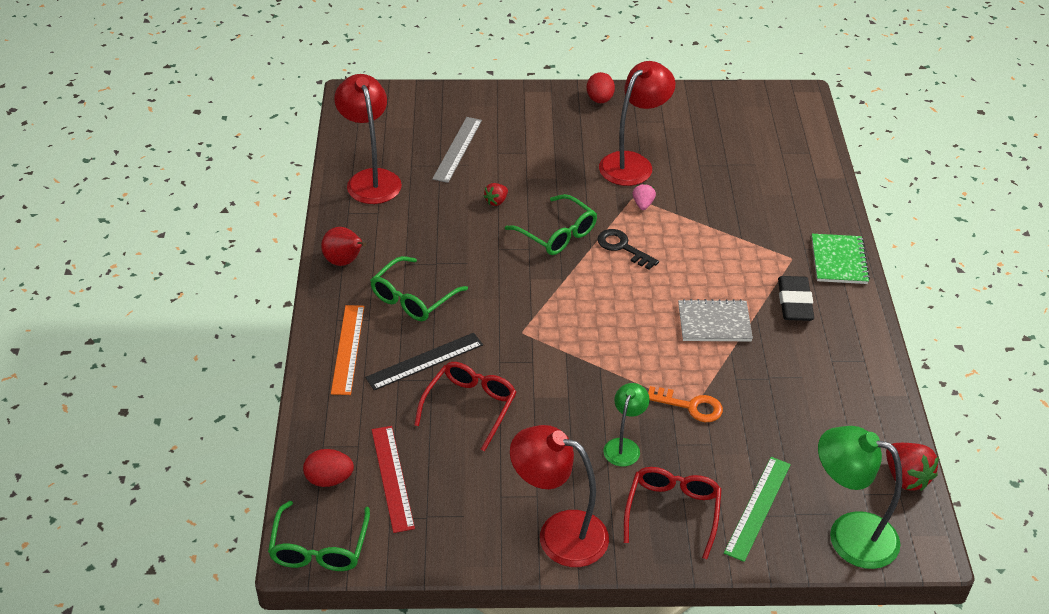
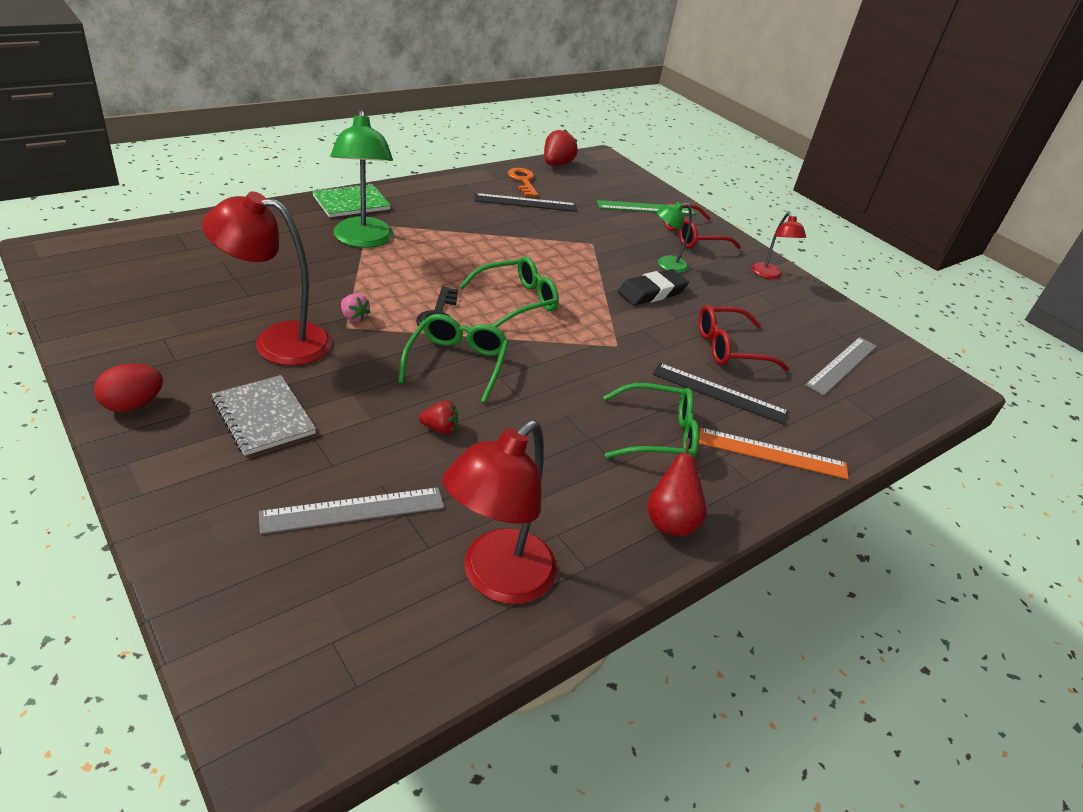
camera: 130 degrees left, 5 degrees down
green glasses [268,501,370,571] -> green glasses moved to [459,256,559,328]
red egg [303,449,354,487] -> none
orange ruler [331,305,364,395] -> orange ruler turned 45 degrees clockwise [699,428,849,480]
red ruler [372,426,415,533] -> grey ruler [805,337,877,396]
red lamp [510,425,609,567] -> red lamp [752,212,806,279], size x0.56
pink strawberry [633,184,656,210] -> pink strawberry turned 105 degrees counterclockwise [341,293,370,322]
orange key [648,386,723,422] -> orange key moved to [508,168,538,197]
grey notebook [678,299,753,341] -> grey notebook moved to [211,375,316,456]
black eraser [778,276,814,321] -> black eraser moved to [618,269,689,306]
green lamp [818,426,902,569] -> green lamp moved to [330,110,393,248]
none -> black ruler [475,193,577,212]

